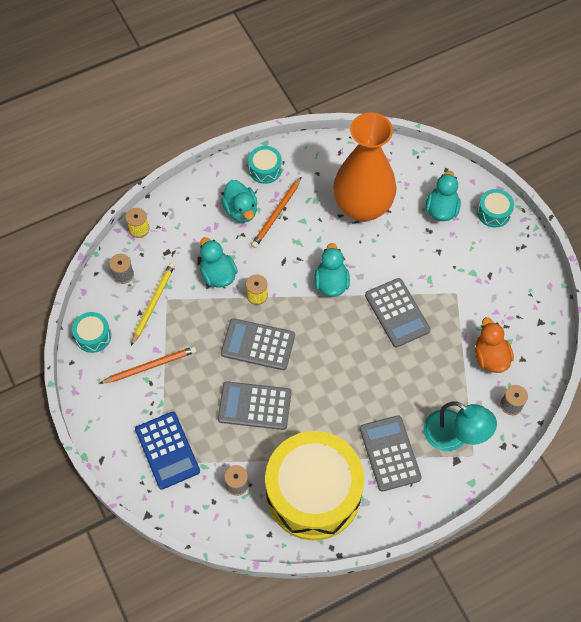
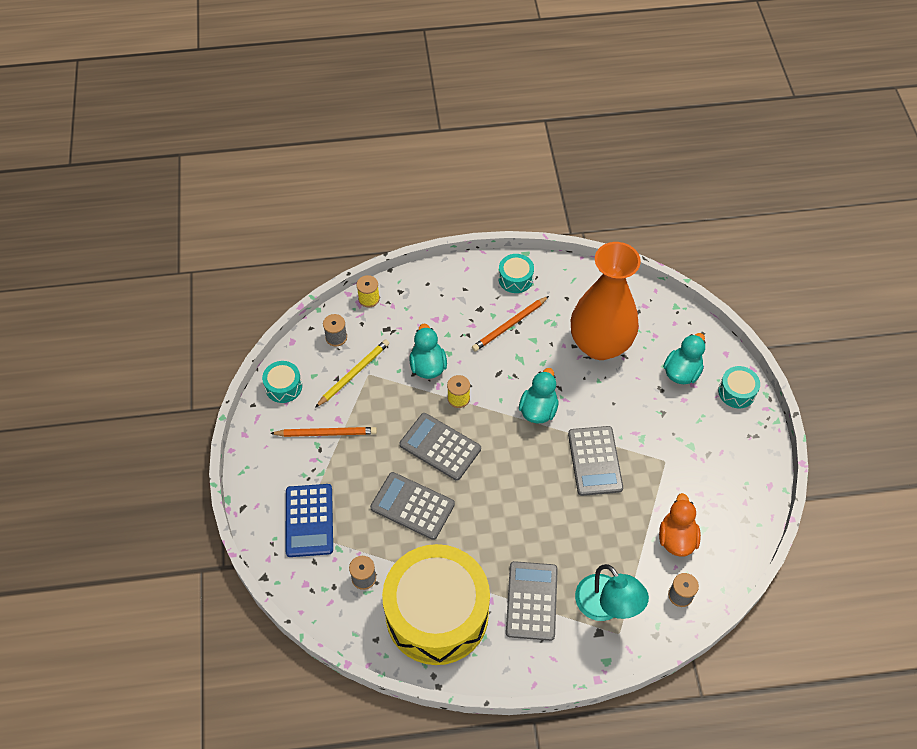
camera: 20 degrees right, 5 degrees down
turquoise duck [221,180,258,223] -> none

